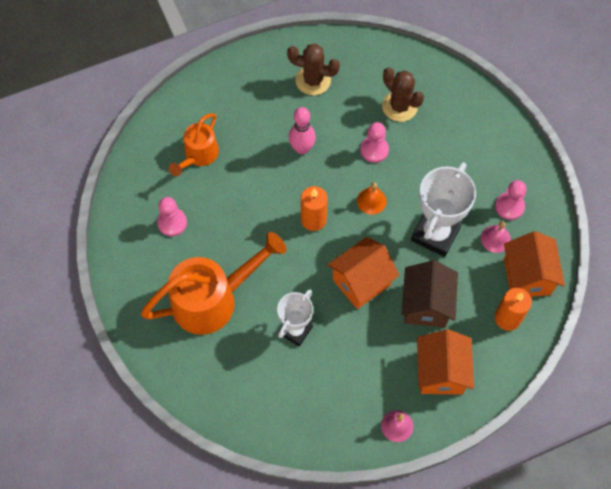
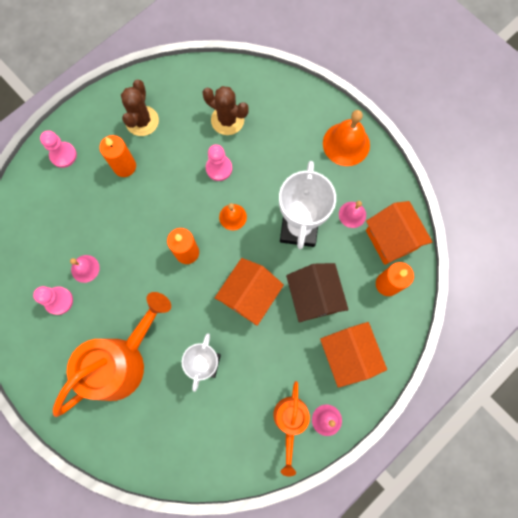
camera: 20 degrees left, 10 degrees up
orange watering can [169,113,219,176] -> orange watering can moved to [274,381,310,477]
brown cactus [287,44,340,95] -> brown cactus turned 75 degrees counterclockwise [121,80,159,136]
pink bowling pin [289,107,316,154] -> none
pink pawn [495,180,526,220] -> pink pawn moved to [40,130,77,168]
none -> pink bell [70,255,100,283]
none -> orange candle [99,135,136,177]
none -> orange bell [323,110,370,166]

